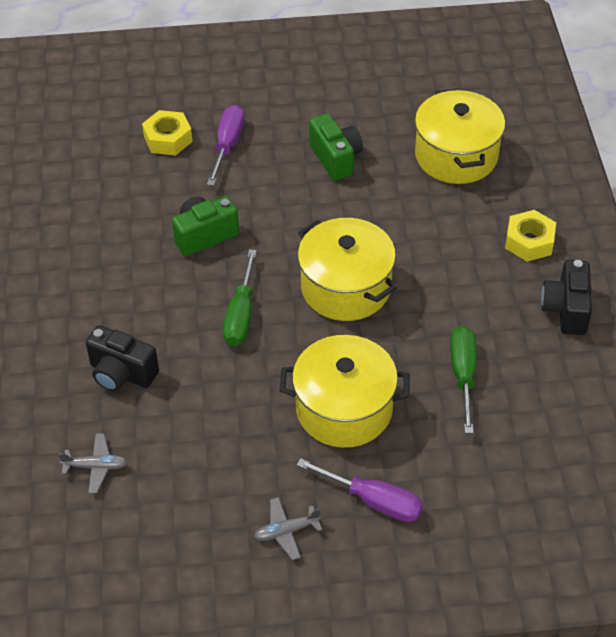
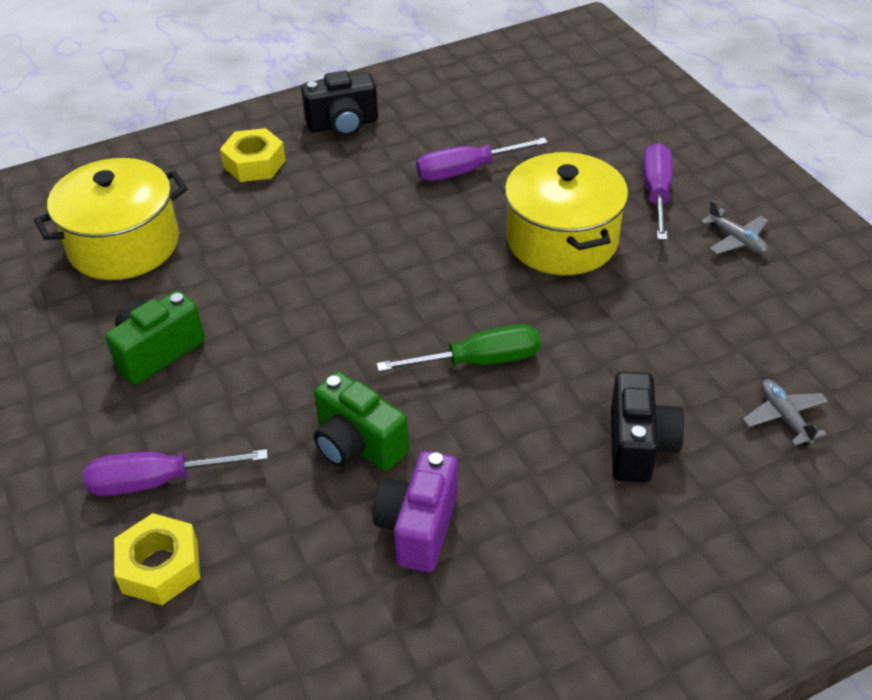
camera: 110 degrees left, 5 degrees down
yellow pot [298,218,397,321] -> none
green screwdriver [450,326,477,433] -> purple screwdriver [416,137,548,181]
none -> purple camera [373,451,458,572]

